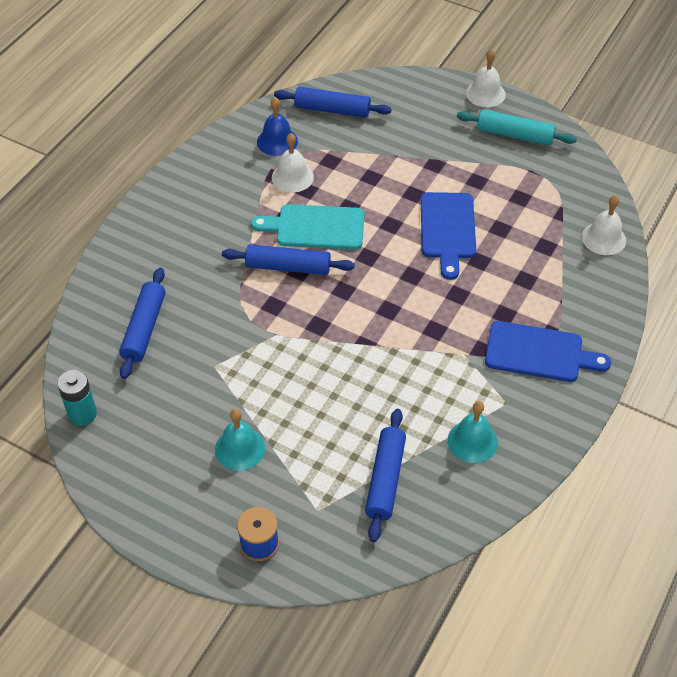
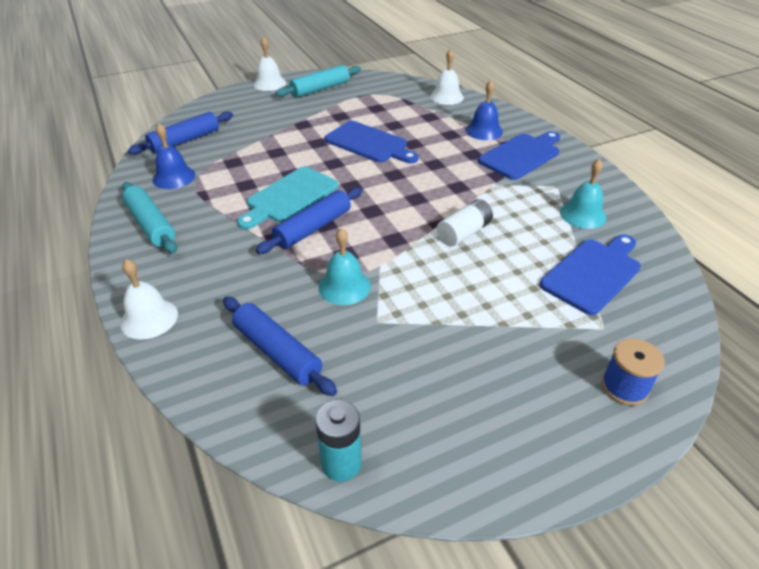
camera: 55 degrees left, 10 degrees down
turquoise bell [215,409,265,471] -> turquoise bell moved to [319,228,371,305]
white bell [272,133,314,193] -> white bell moved to [120,259,178,339]
blue rolling pin [365,409,406,542] -> blue cutting board [540,234,641,315]
none -> turquoise rolling pin [122,182,177,254]
none -> white battery [437,199,493,247]
none -> blue bell [465,80,503,140]

